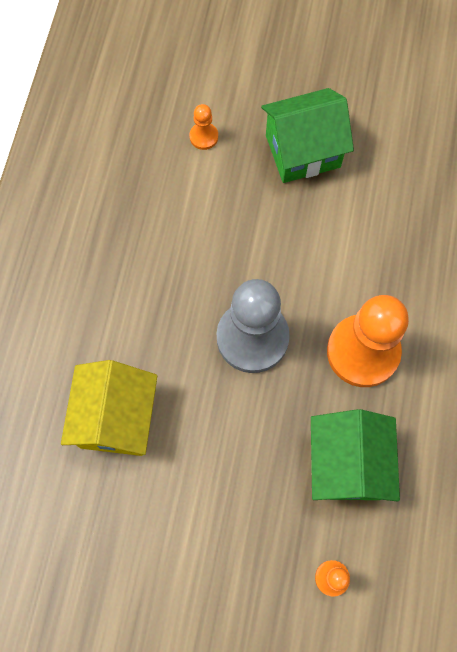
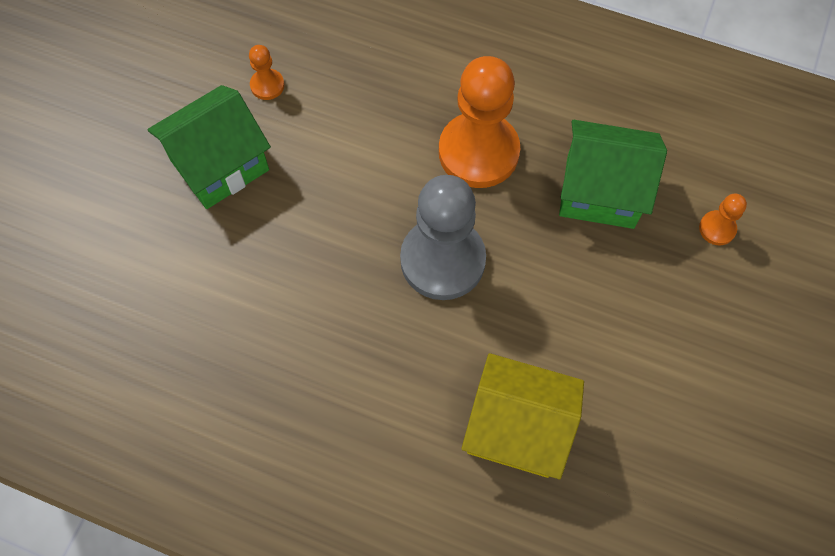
camera: 80 degrees left, 5 degrees down
orange pawn [190,104,218,150] -> orange pawn moved to [249,45,284,100]
green house [261,88,354,183] -> green house turned 60 degrees clockwise [148,85,271,209]

